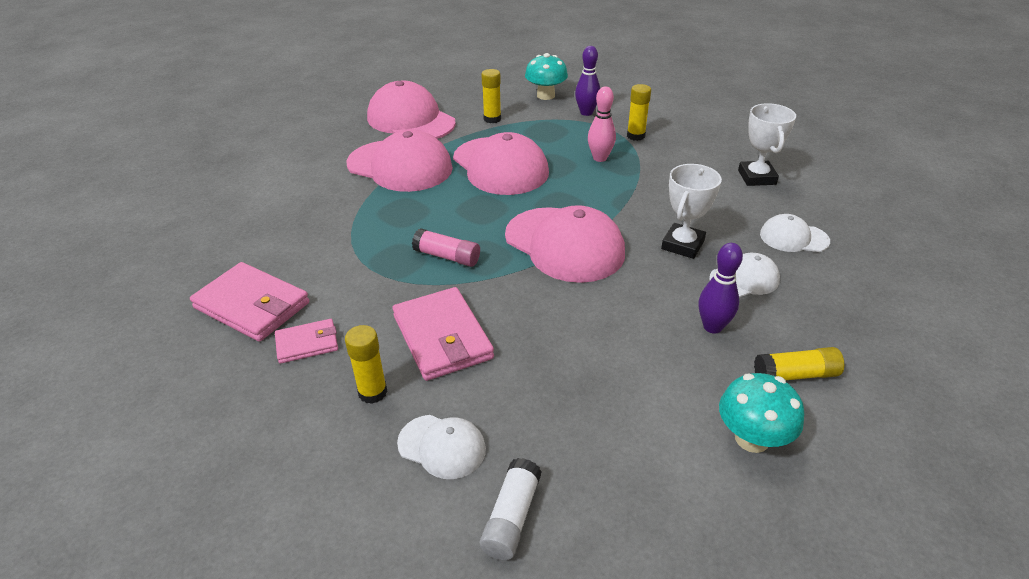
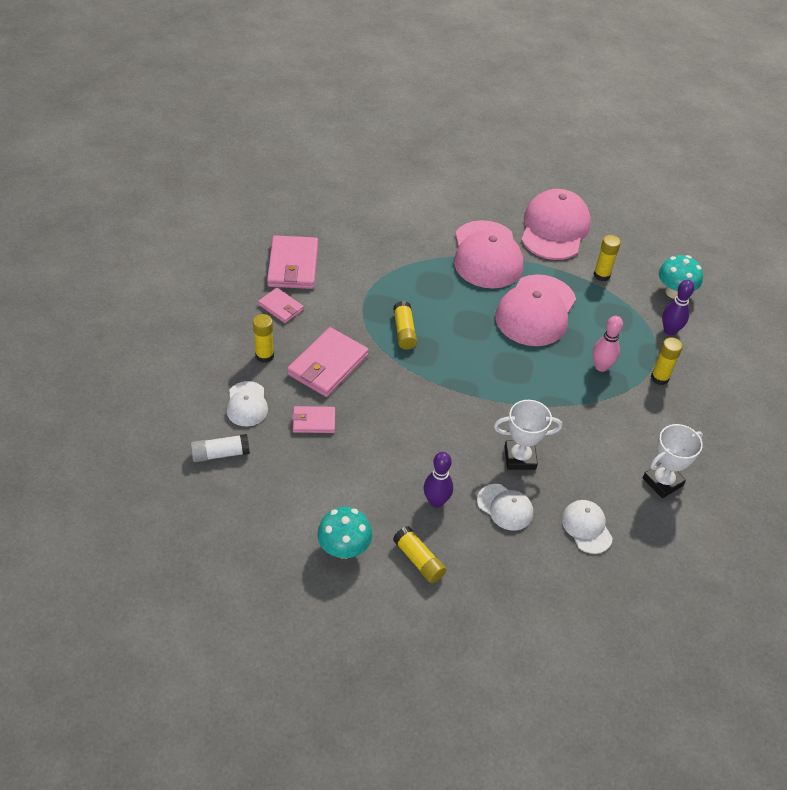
camera: 55 degrees right, 10 degrees up
pink glue stick [412,228,480,267] -> yellow glue stick [393,301,417,350]
pink cap [505,205,625,283] -> none
none -> pink wallet [292,406,335,433]

